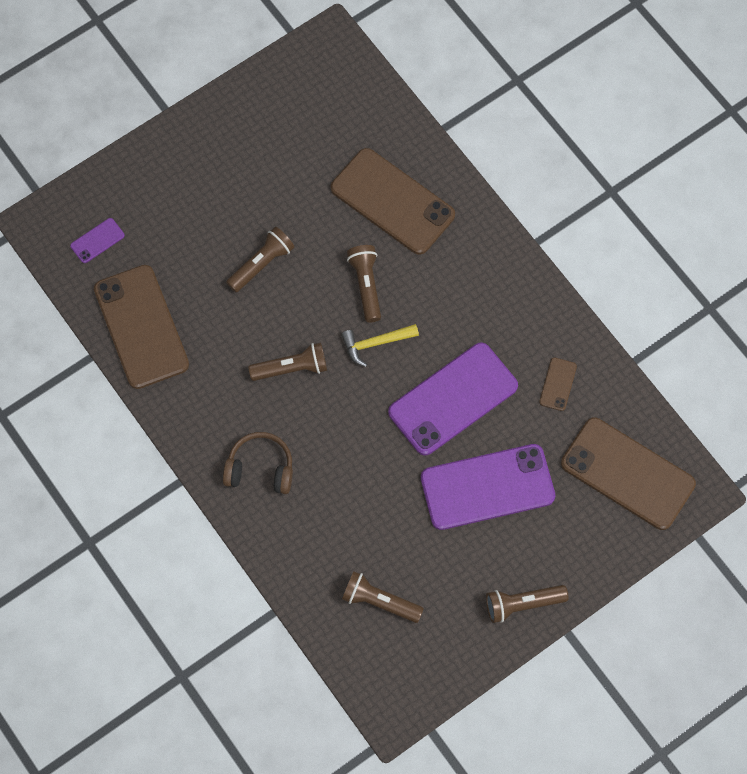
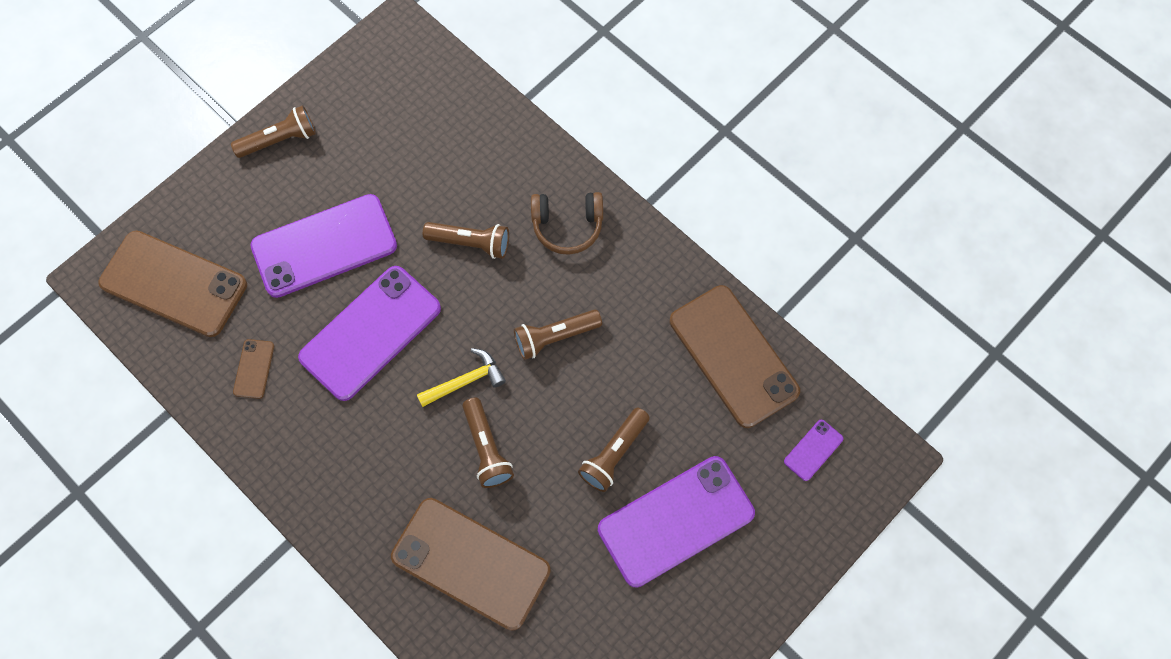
camera: 170 degrees right, 0 degrees up
brown flashlight [342,571,424,623] -> brown flashlight moved to [423,222,509,259]
none -> purple phone [598,456,755,588]

